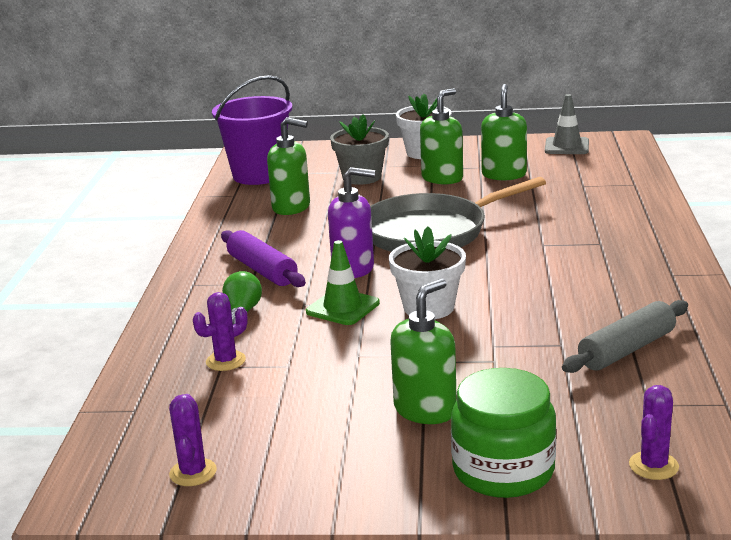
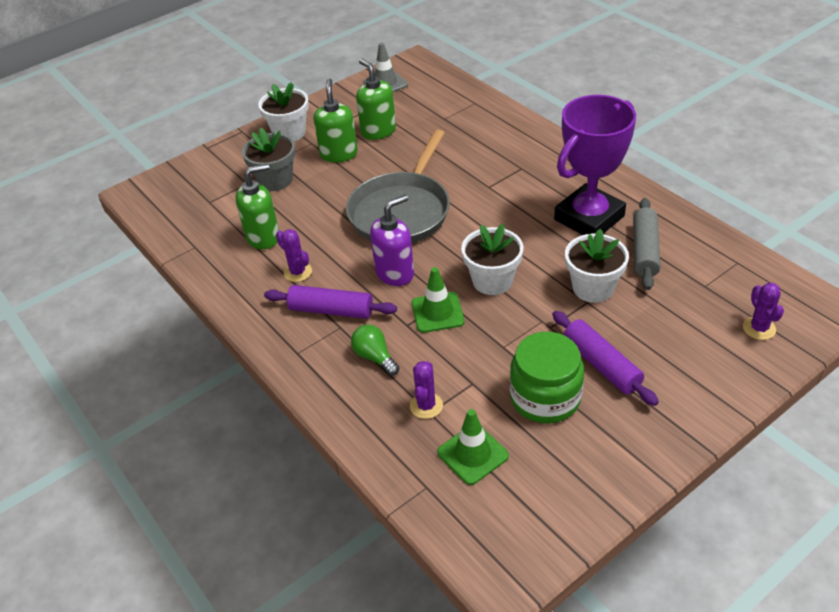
camera: 40 degrees left, 20 degrees up
purple cactus [169,394,217,486] -> purple cactus moved to [276,229,312,282]
purple bucket [212,75,292,185] -> none
green soap dispenser [390,279,457,424] -> purple rolling pin [552,311,659,406]
green jar [451,368,556,498] -> green jar moved to [510,332,584,423]
none -> green traffic cone [437,409,509,485]
none -> purple trophy [554,95,636,235]
none -> white flower pot [565,229,629,303]

